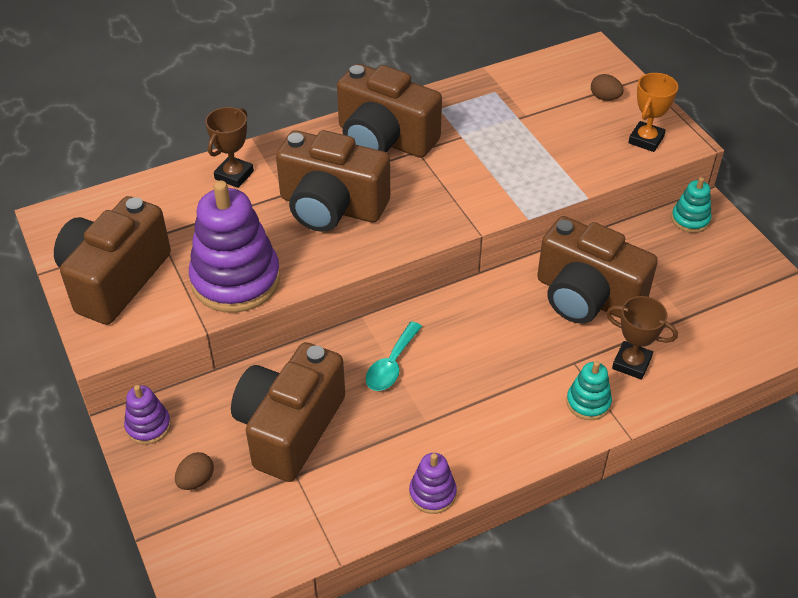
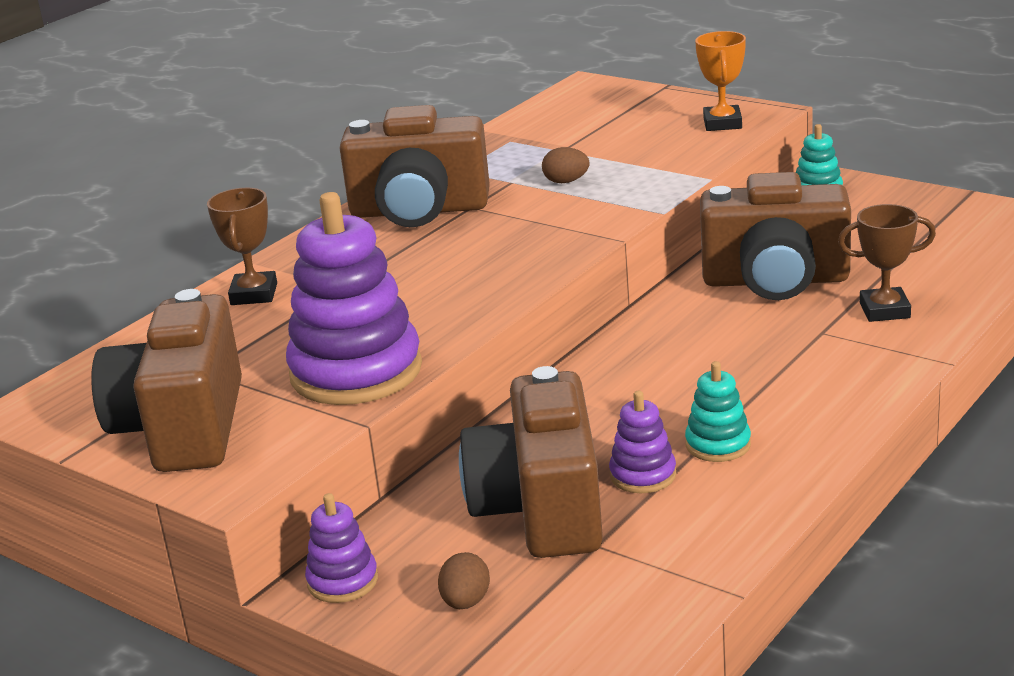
camera: 25 degrees left, 20 degrees down
brown camera [276,130,390,232] -> none
turquoise spoon [366,321,422,391] -> none
purple stacking toy [409,453,457,514] -> purple stacking toy moved to [609,391,676,493]
turquoise stacking toy [566,361,612,420] -> turquoise stacking toy moved to [685,361,751,462]
brown egg [591,74,624,101] -> brown egg moved to [542,147,589,183]

